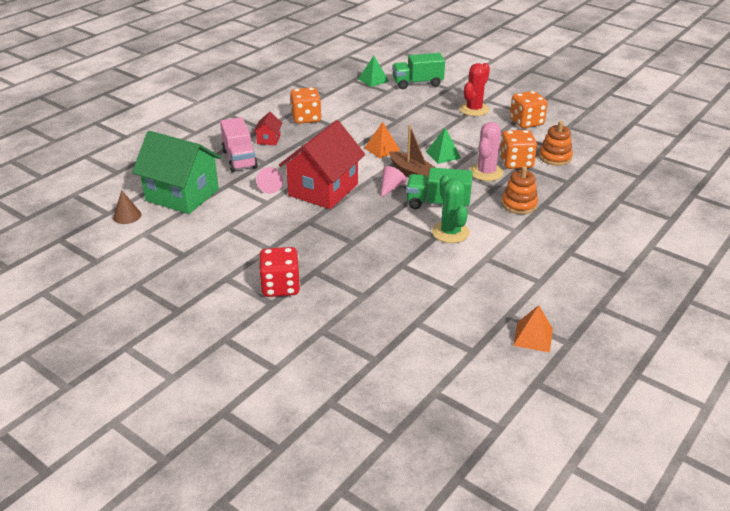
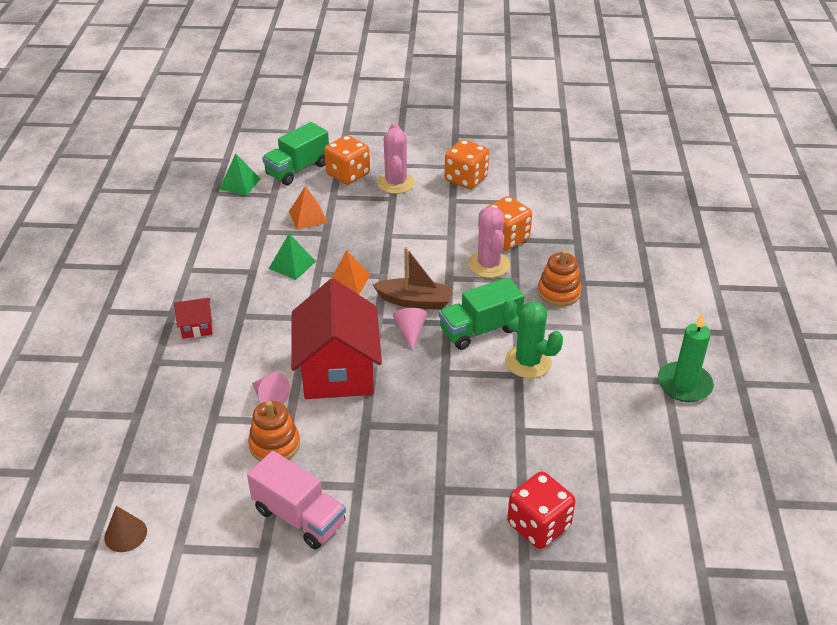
camera: 35 degrees left, 5 degrees up
green house [132,131,222,214] -> none
pink truck [220,117,258,172] -> pink truck moved to [247,451,346,549]
red house [253,112,282,145] -> red house turned 75 degrees counterclockwise [174,298,213,339]
red dice [259,247,300,297] -> red dice moved to [507,472,576,549]
orange dice [290,87,322,124] -> orange dice moved to [324,135,370,185]
green pyramid [426,128,461,164] -> green pyramid moved to [269,234,316,280]
red cactus [459,63,490,116] -> pink cactus [377,123,415,194]
orange pyramid [513,305,553,353] -> orange pyramid moved to [289,186,328,229]
orange stacking toy [539,121,573,166] -> orange stacking toy moved to [248,401,300,461]
none -> green candle [658,313,714,402]

